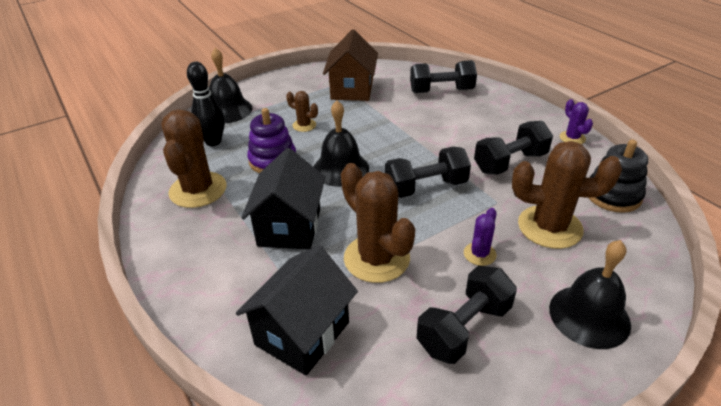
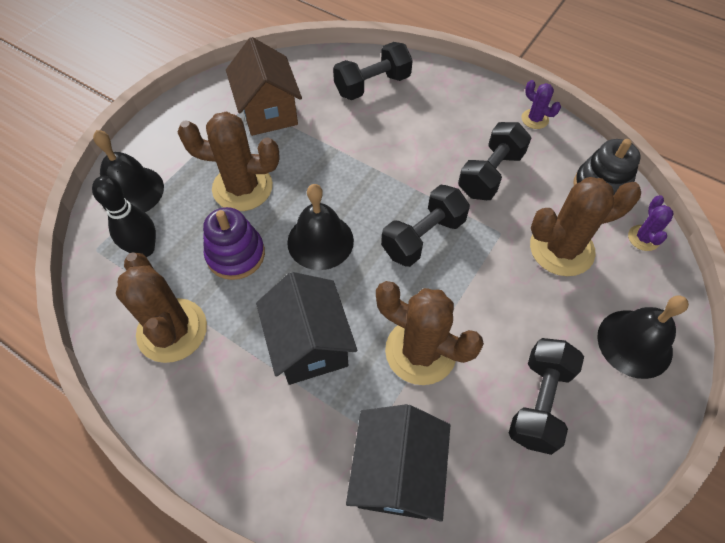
camera: 25 degrees left, 20 degrees up
brown cactus [286,91,318,132] -> brown cactus [177,111,280,211], size x2.04
purple cactus [464,208,497,266] -> purple cactus moved to [628,195,674,251]

